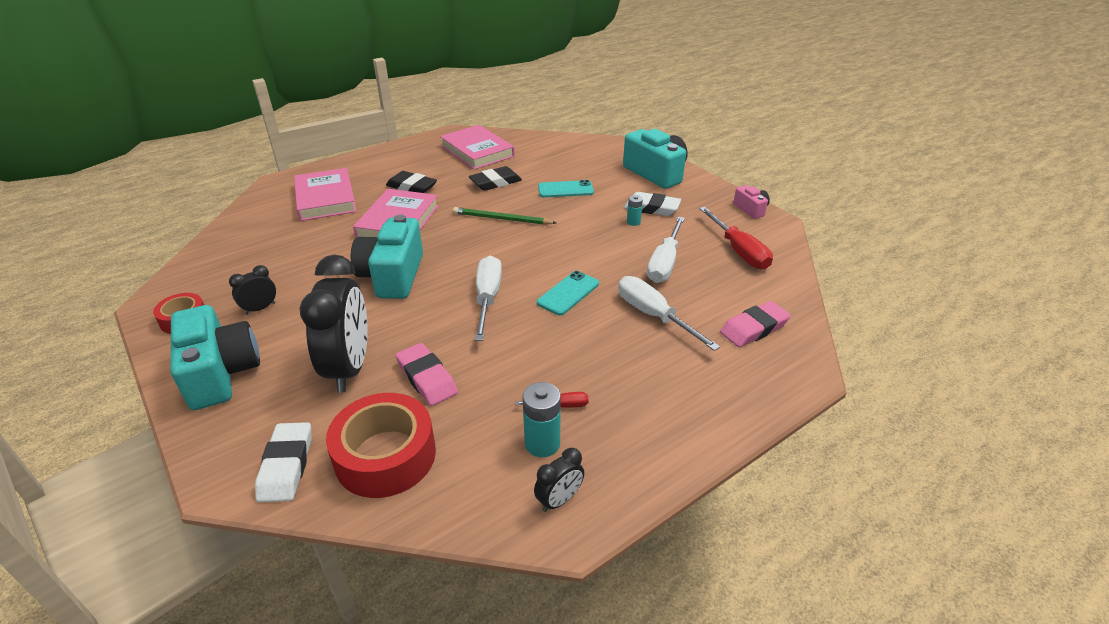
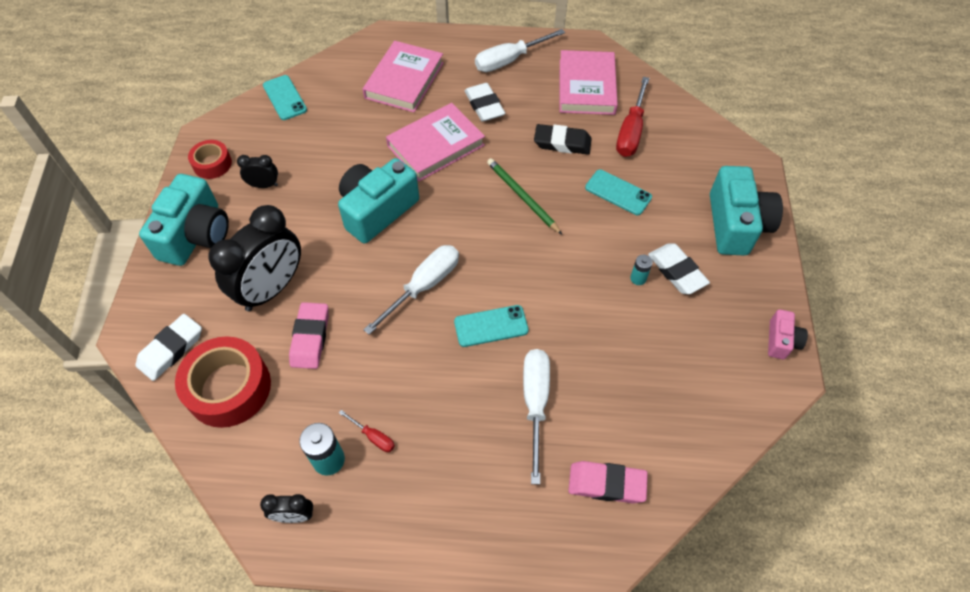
camera: 40 degrees right, 20 degrees up
black eraser [386,171,437,193] -> white eraser [465,83,505,122]
white screwdriver [647,217,685,283] -> white screwdriver moved to [475,29,565,72]
red screwdriver [699,207,773,270] -> red screwdriver moved to [616,77,649,157]
none -> turquoise phone [263,75,307,120]

